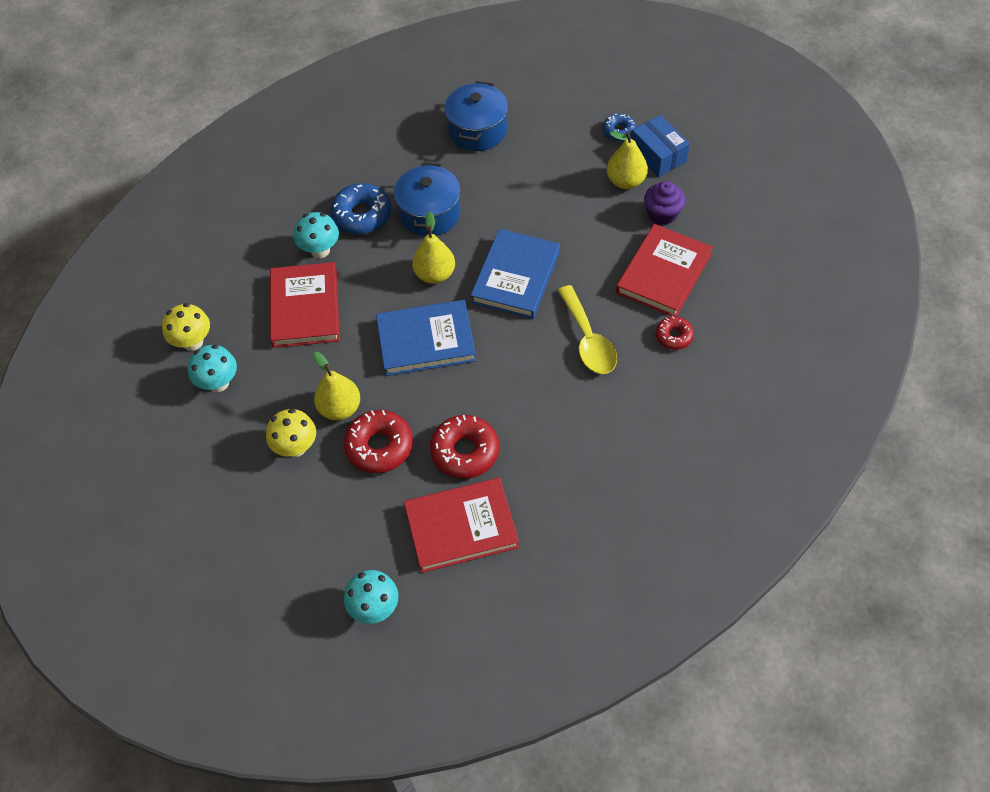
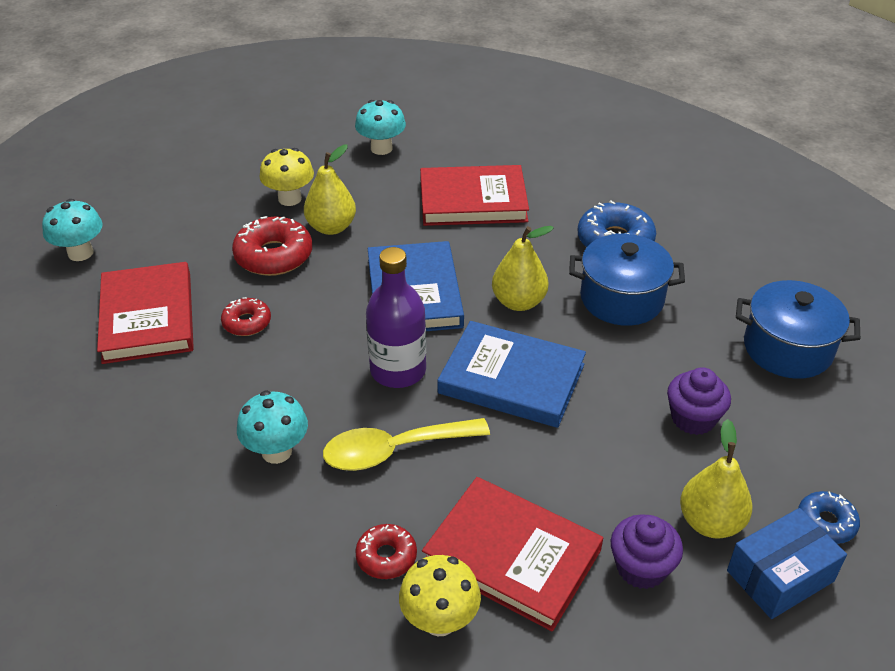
camera: 90 degrees right, 15 degrees down
yellow mushroom [162,303,210,351] -> yellow mushroom moved to [399,555,481,636]
turquoise mushroom [294,212,339,258] -> turquoise mushroom moved to [237,391,308,464]
red donut [430,415,499,479] -> red donut [221,297,271,336], size x0.58
none -> purple bottle [366,247,426,388]
none -> purple cupcake [667,367,731,435]

